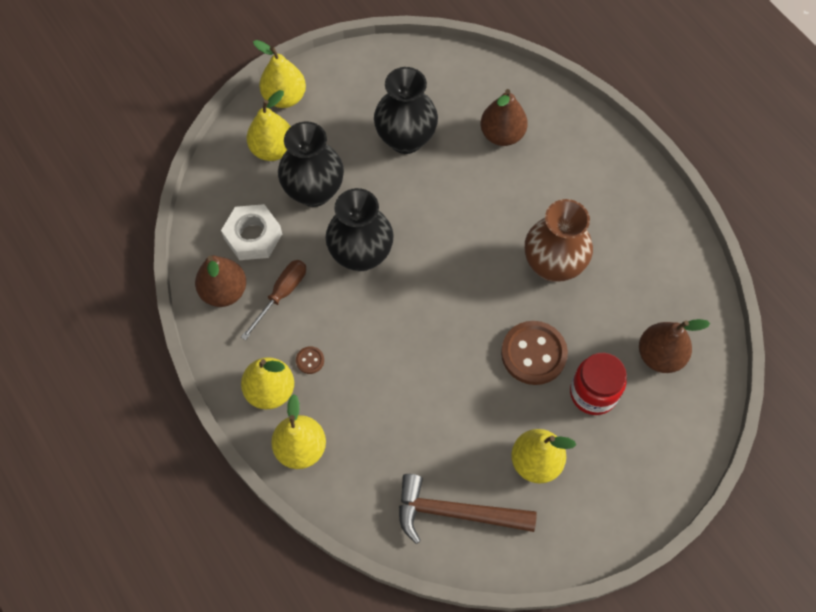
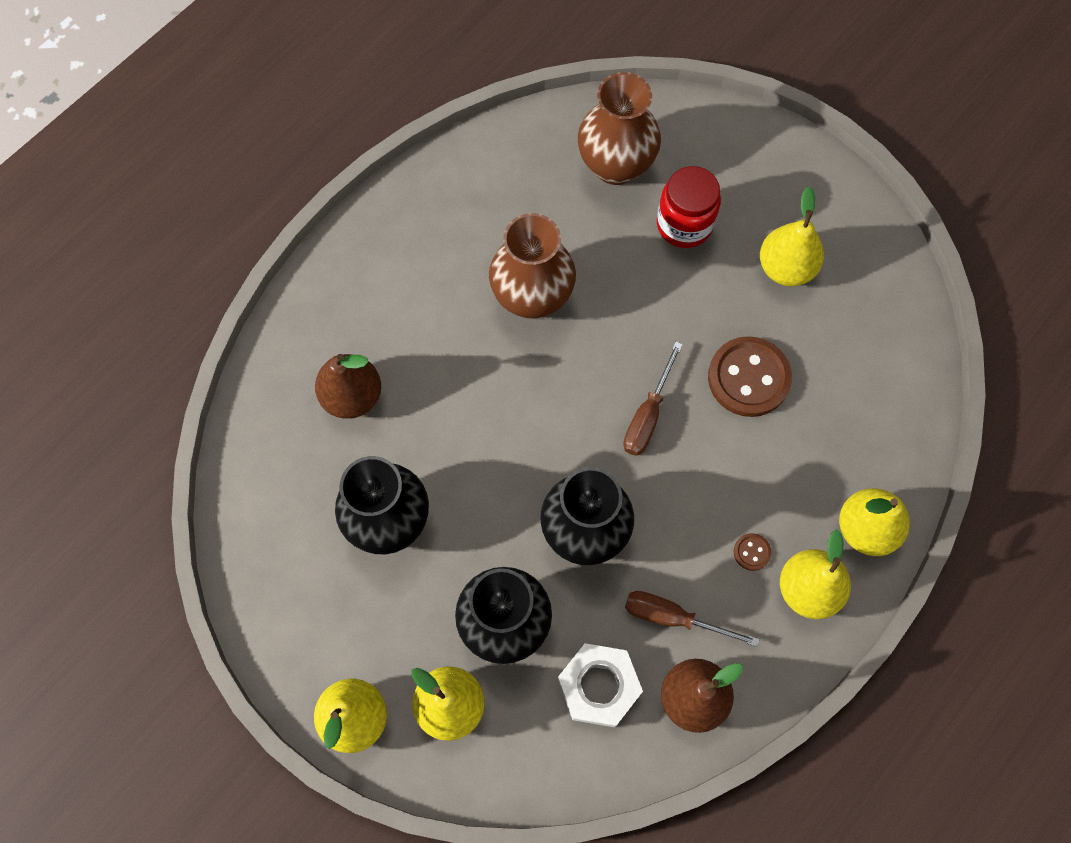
camera: 105 degrees left, 5 degrees up
brown hammer [399,474,537,544] -> none
brown button [501,321,568,385] -> brown button moved to [708,336,792,417]
brown pear [639,319,710,373] -> brown vase [578,72,661,185]
none -> brown screwdriver [623,342,683,456]

